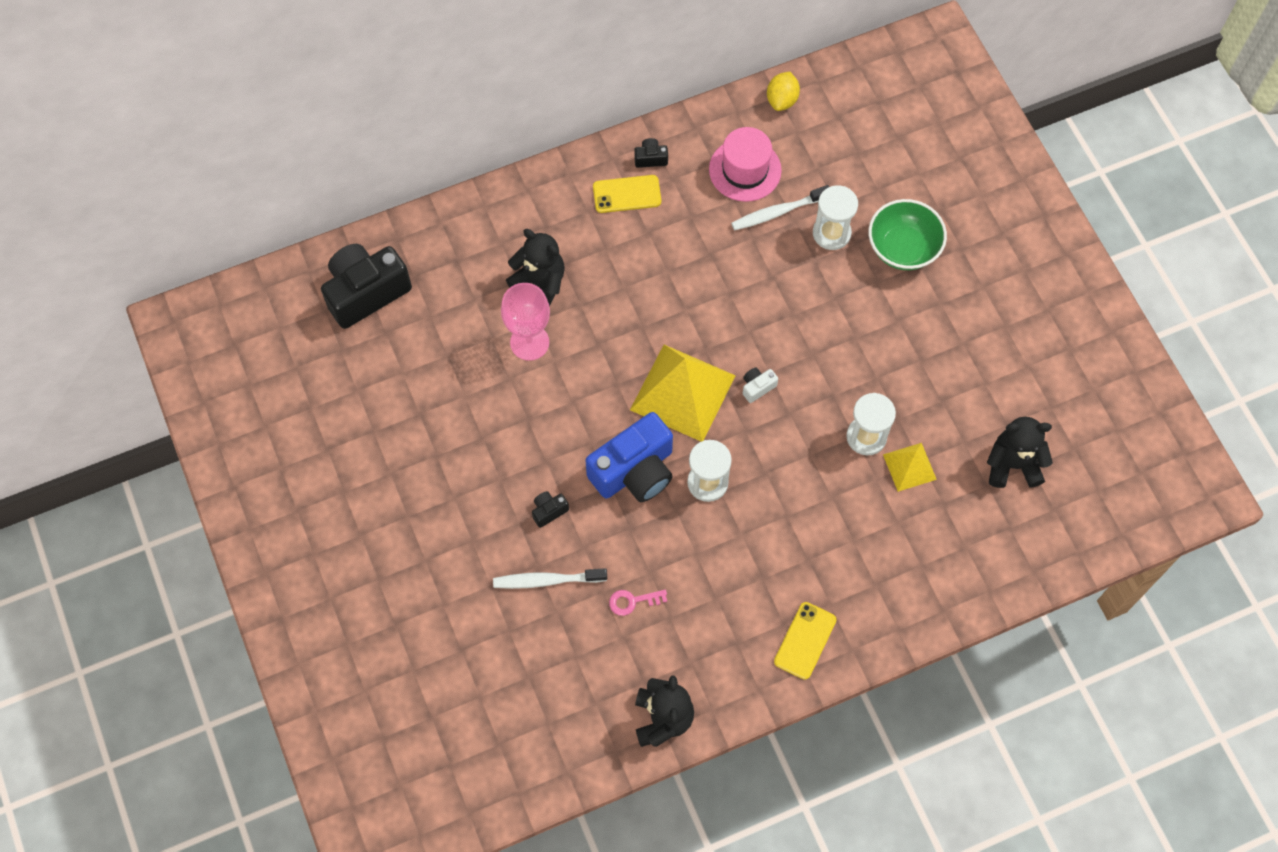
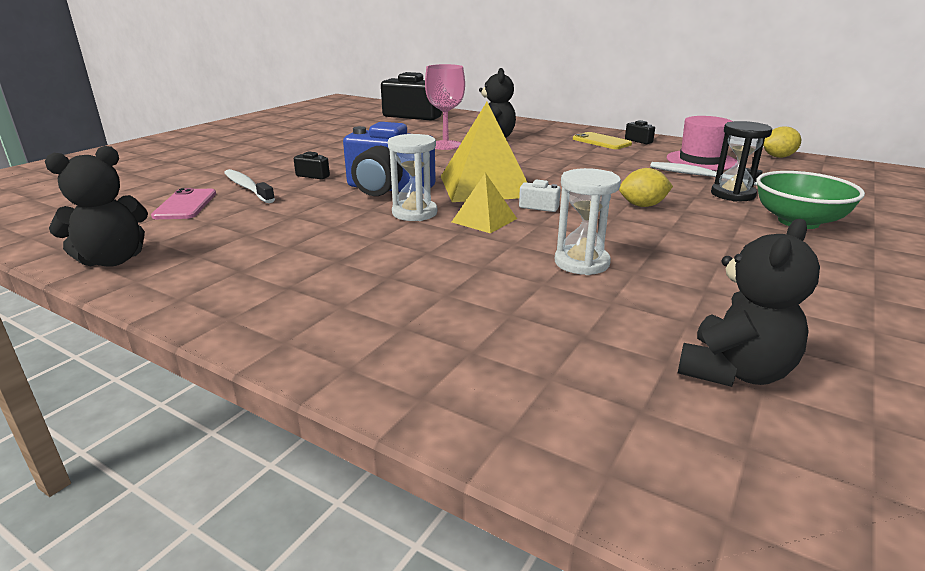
camera: 55 degrees right, 40 degrees down
pink key [609,590,667,616] -> none
yellow phone [774,602,836,680] -> none
white hourglass [813,185,858,250] -> black hourglass [711,121,772,202]
yellow pyramid [883,443,937,492] -> yellow pyramid moved to [452,173,517,233]
black teddy bear [987,417,1053,488] -> black teddy bear turned 75 degrees clockwise [678,219,820,387]
none -> pink phone [151,188,216,219]
none -> yellow lemon [619,168,673,207]

